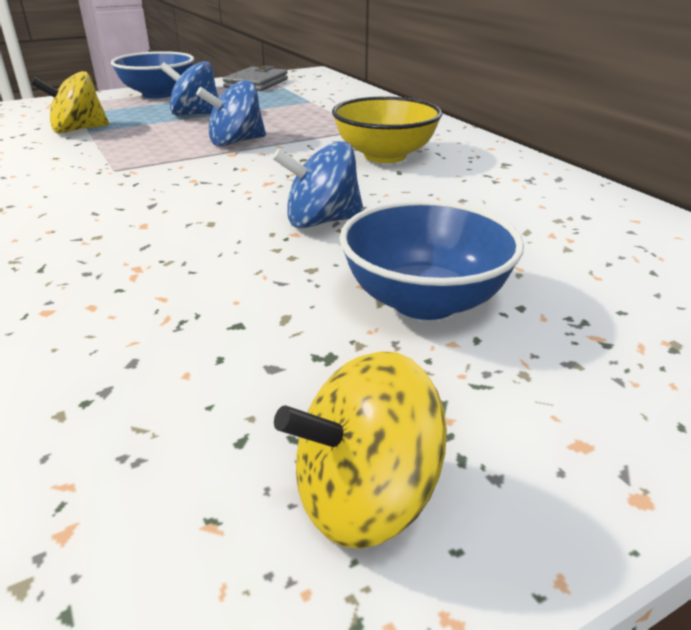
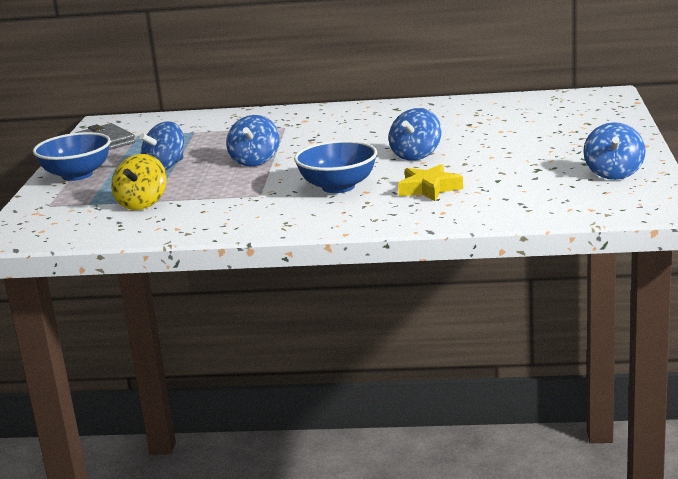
camera: 55 degrees left, 10 degrees down
yellow spinning top [274,351,447,549] -> blue spinning top [583,122,646,180]
yellow bowl [332,96,442,163] -> none
blue bowl [339,200,524,320] -> blue bowl moved to [294,140,377,193]
none -> yellow star [398,164,463,201]

